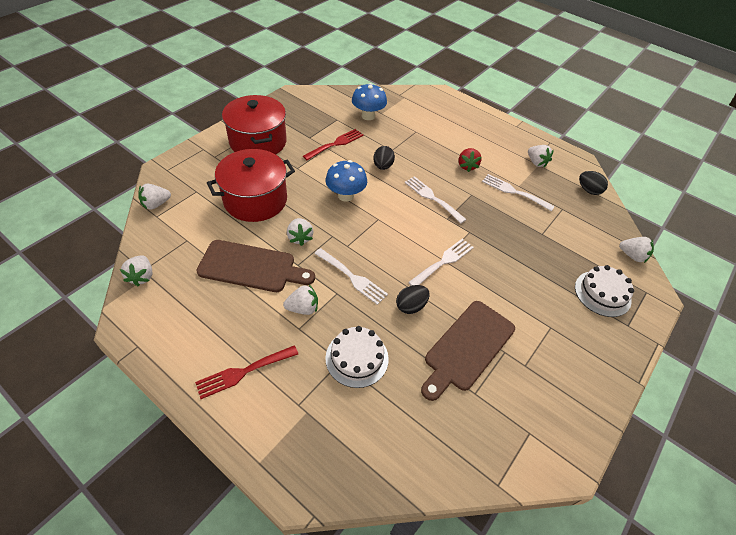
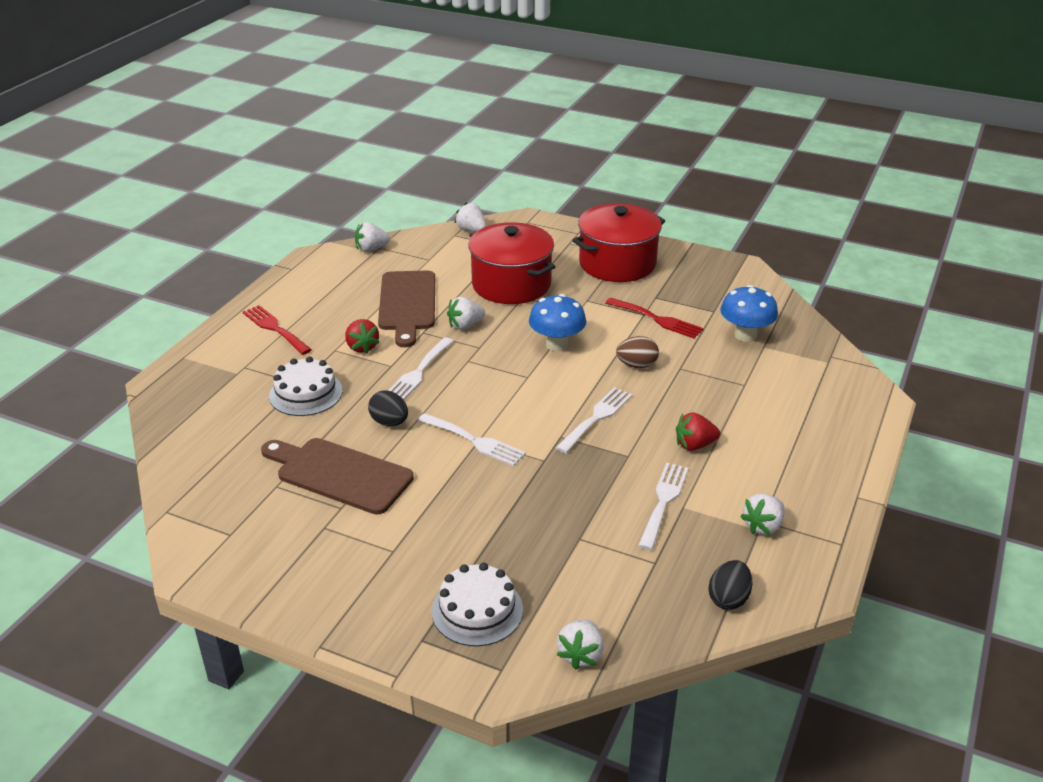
camera: 80 degrees right, 15 degrees down
white strawberry [283,285,318,315] -> red strawberry [345,319,380,354]
black egg [373,146,395,170] -> brown egg [616,336,659,368]

